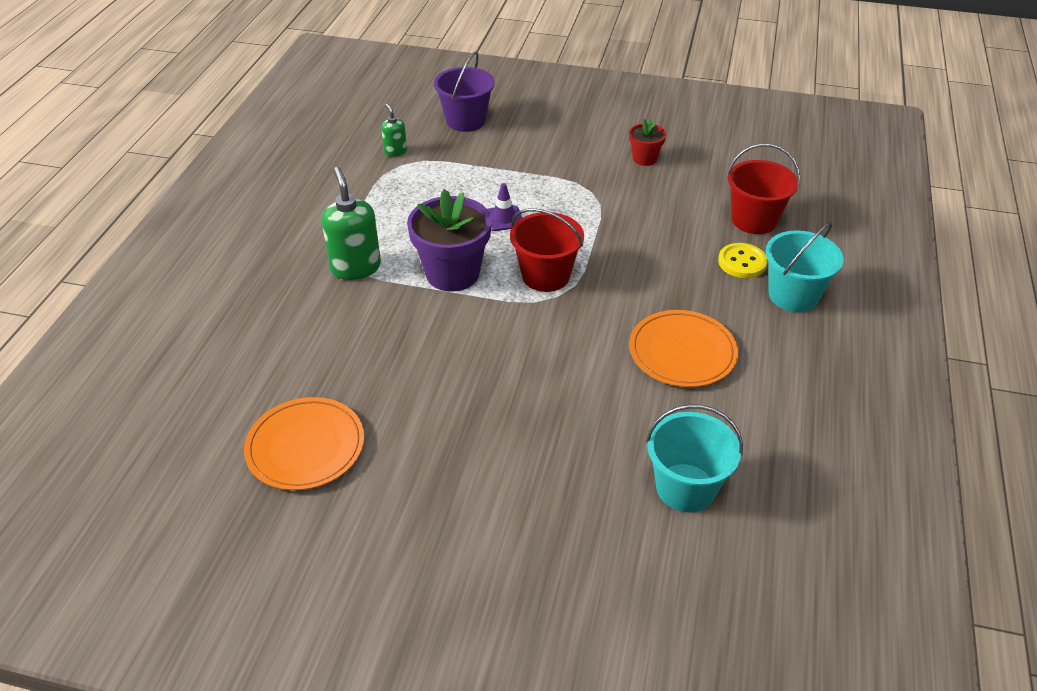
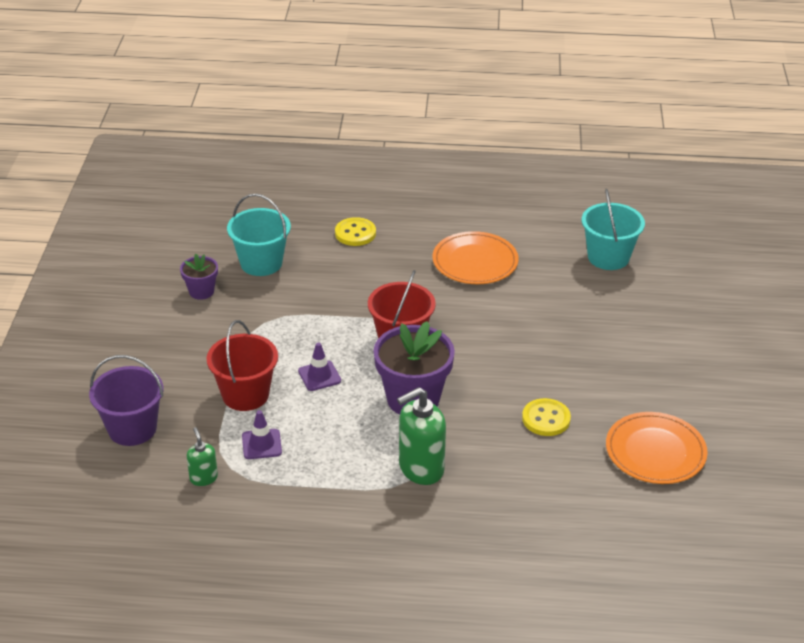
camera: 100 degrees left, 5 degrees down
green soap dispenser [381,104,407,157] -> green soap dispenser turned 105 degrees clockwise [187,427,218,486]
red flower pot [629,119,666,166] -> purple flower pot [180,254,218,300]
red bucket [727,144,800,234] -> red bucket moved to [207,320,278,411]
turquoise bucket [766,223,843,312] -> turquoise bucket moved to [227,194,291,276]
none -> purple traffic cone [242,410,282,459]
none -> yellow button [522,398,571,436]

